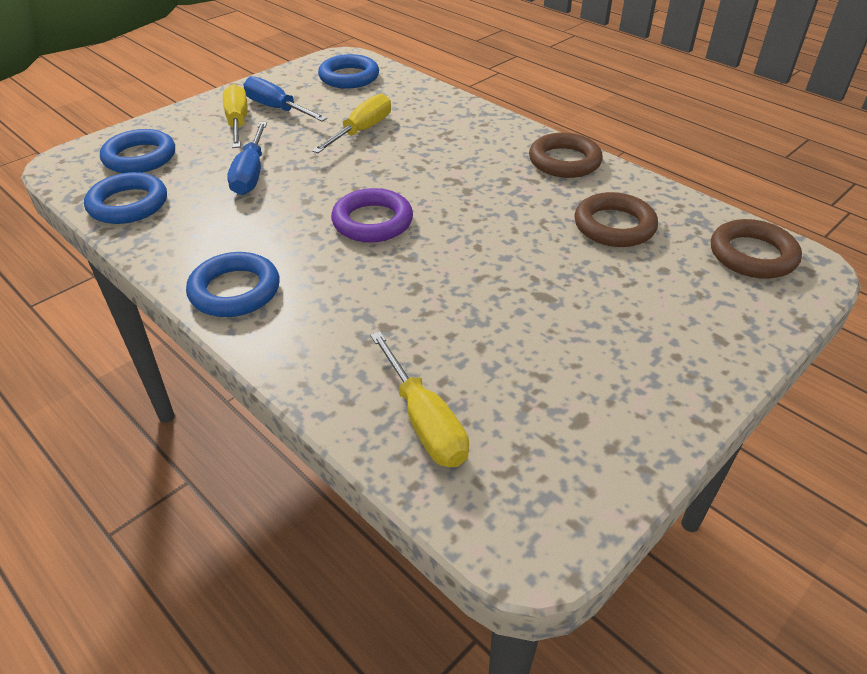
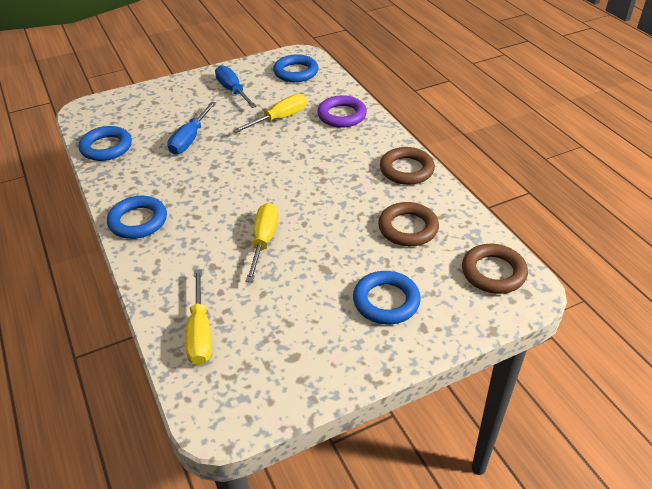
camera: 20 degrees right, 0 degrees up
blue ring [100,129,175,173] -> blue ring moved to [353,271,421,324]
yellow screwdriver [223,84,247,148] -> yellow screwdriver moved to [246,203,278,282]
purple ring [331,188,413,243] -> purple ring moved to [317,95,367,128]

